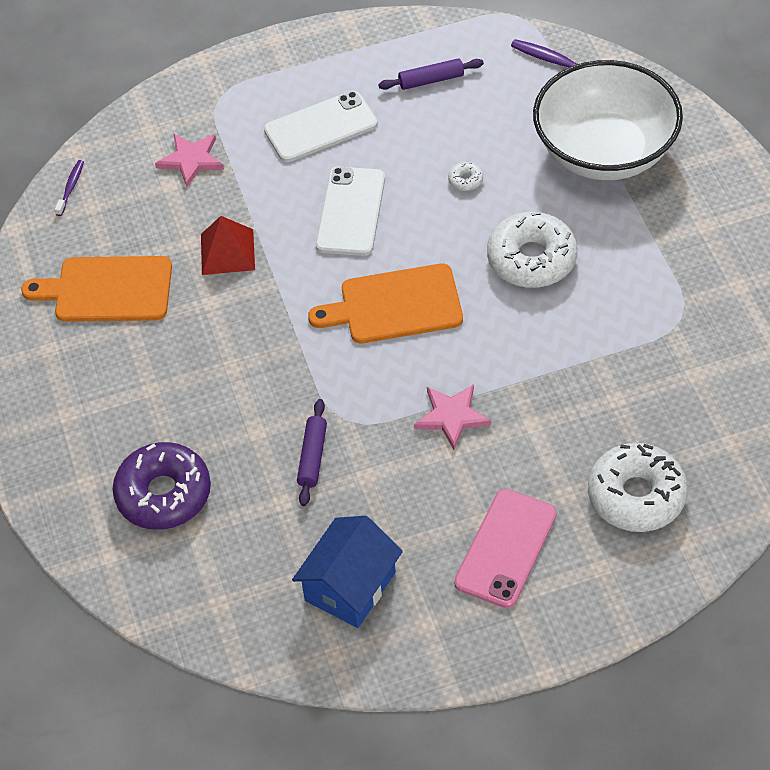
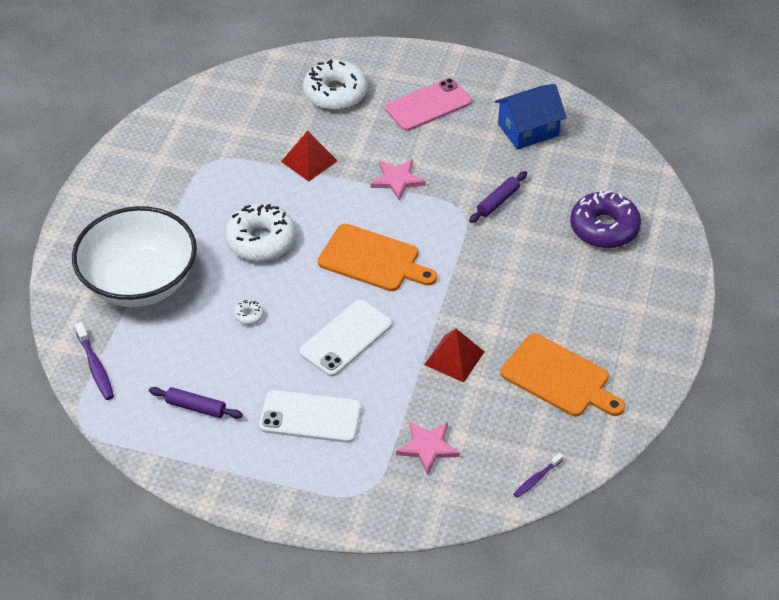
camera: 150 degrees left, 5 degrees down
none -> red pyramid [281,131,337,181]

